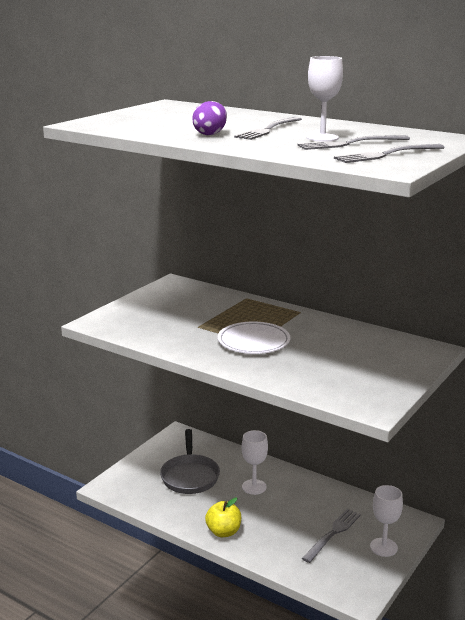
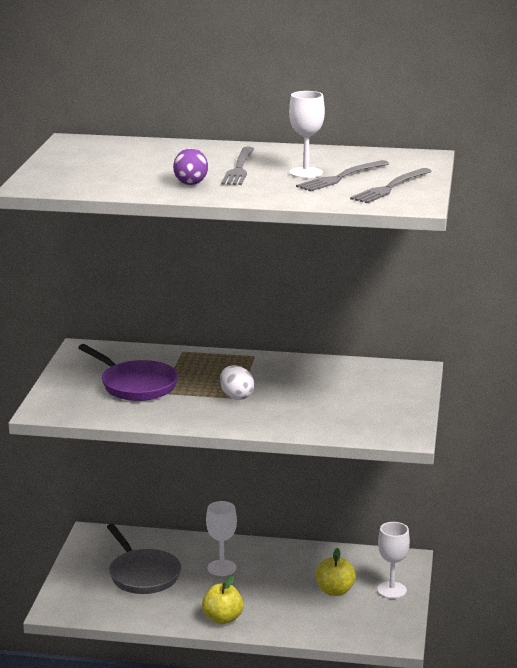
camera: 25 degrees left, 0 degrees up
white plate [218,321,291,354] -> white egg [220,365,254,400]
grey fork [302,509,361,563] -> yellow apple [316,548,356,596]
none -> purple pan [78,344,178,401]

